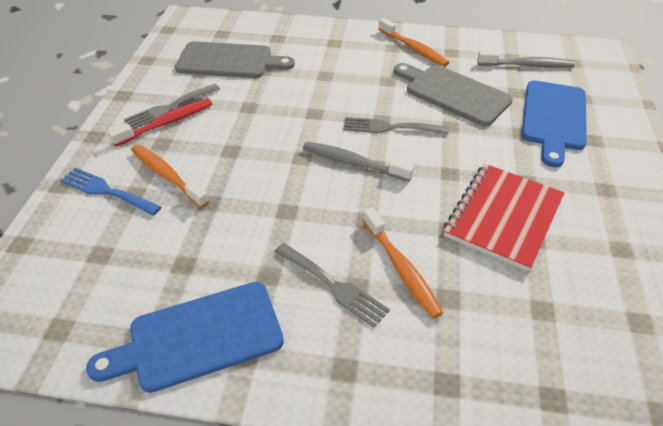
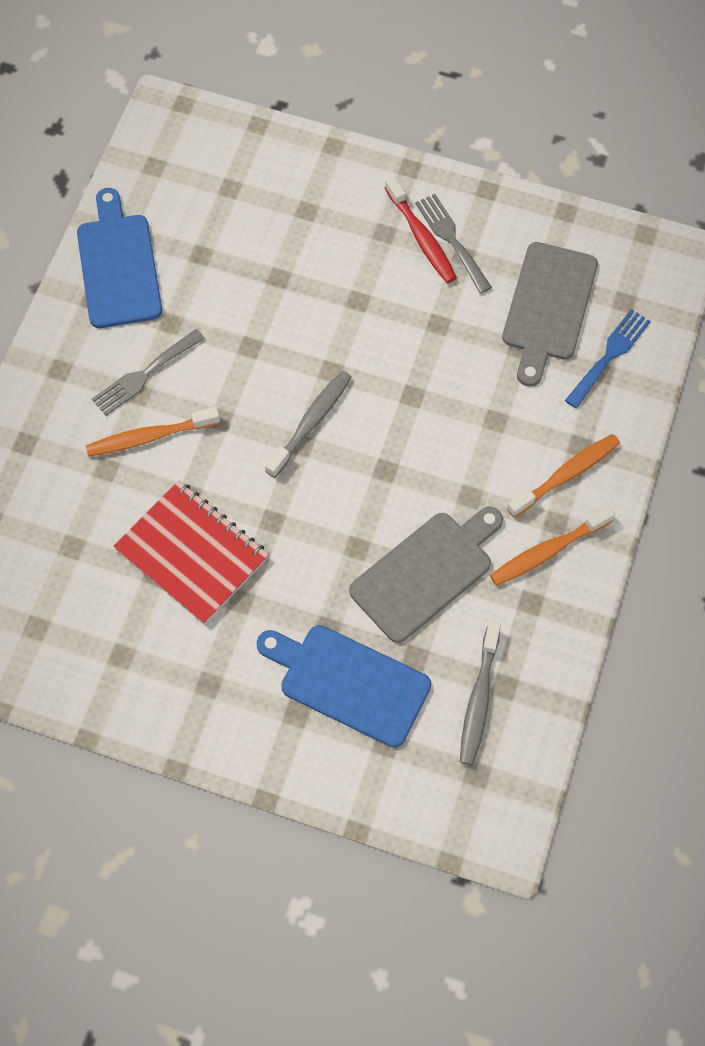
camera: 100 degrees right, 20 degrees up
blue fork [60,168,161,216] -> blue fork moved to [565,309,651,408]
orange toothbrush [131,145,209,208] -> orange toothbrush moved to [507,434,620,518]
grey fork [343,117,448,134] -> none

